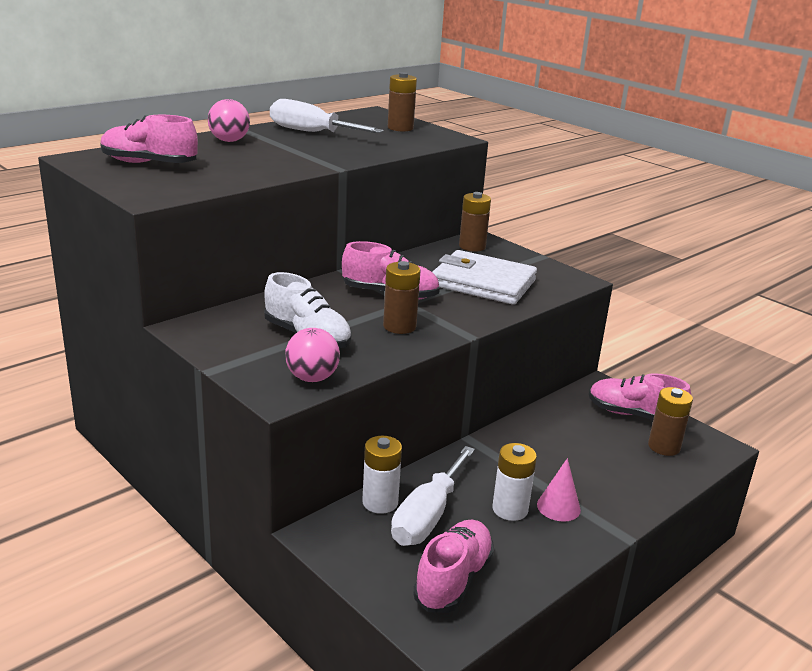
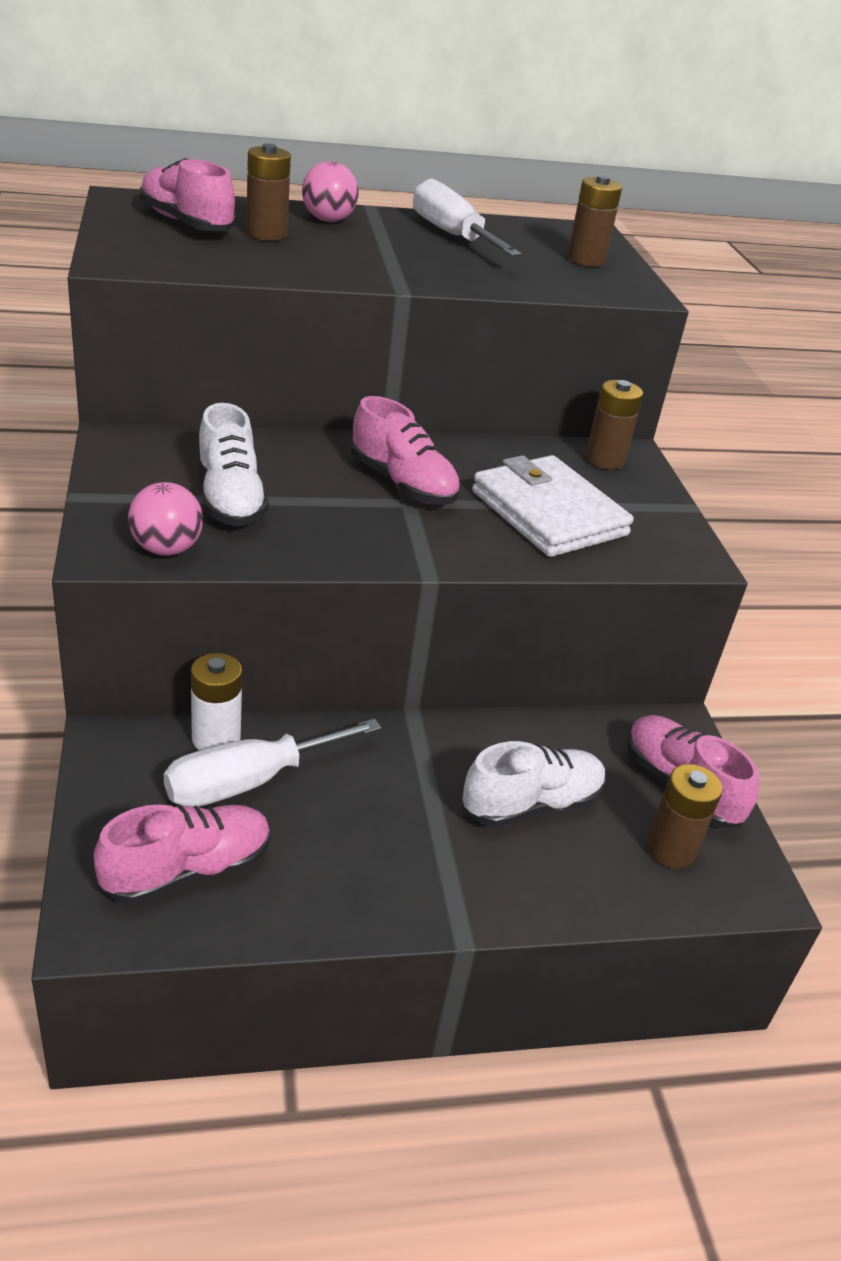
camera: 30 degrees right, 10 degrees up
brown battery [383,261,420,334] -> brown battery moved to [246,143,291,241]
white battery [492,443,537,521] -> none
pink cone [537,458,581,522] -> none
none -> white shoe [463,741,606,828]

